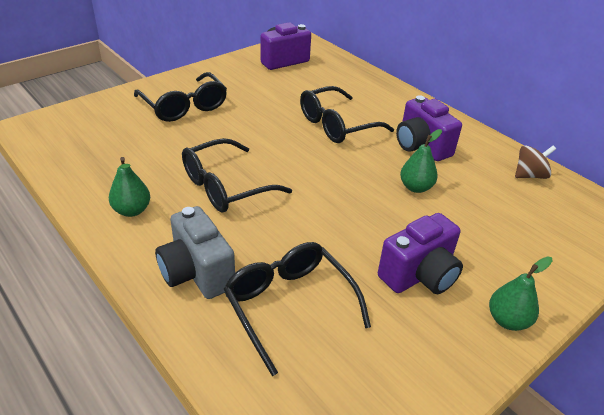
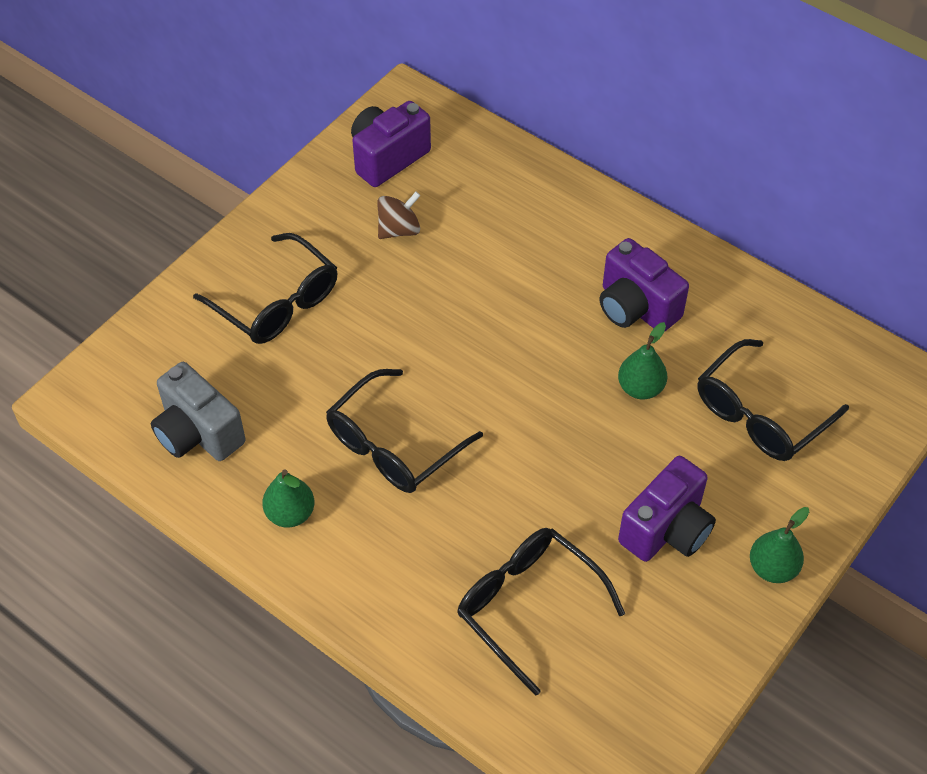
camera: 10 degrees left, 15 degrees up
grey camera [155,206,235,299] -> grey camera moved to [151,362,246,461]
black glasses [300,86,394,143] -> black glasses moved to [698,339,849,461]
brown spinning top [515,145,556,179] -> brown spinning top moved to [377,192,421,239]

